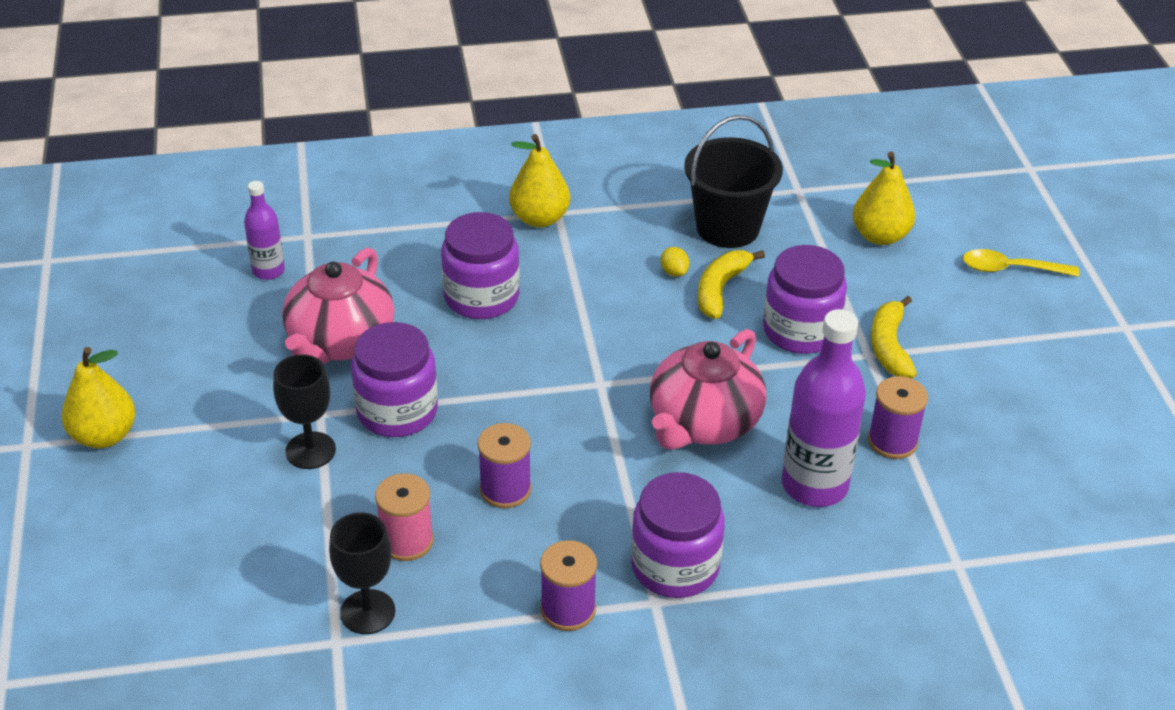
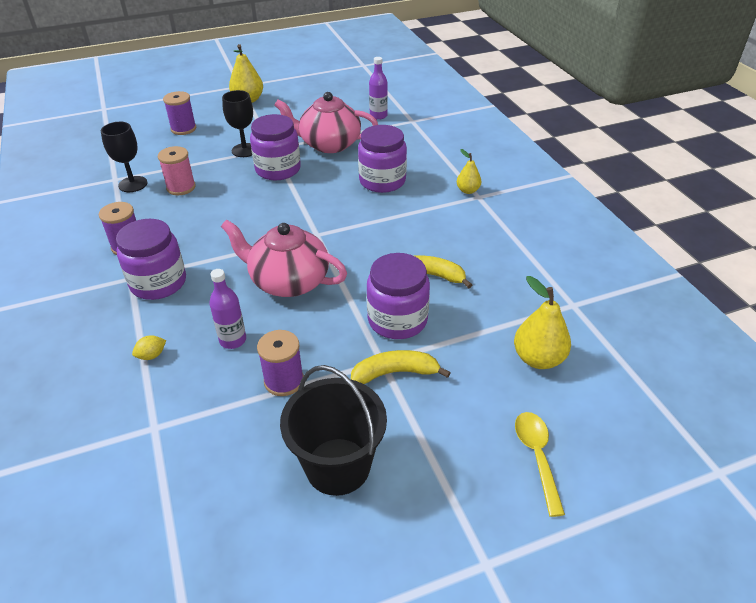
camera: 80 degrees right, 0 degrees up
purple spool [478,423,531,508] -> purple spool moved to [163,91,196,135]
yellow pear [509,134,570,228] -> yellow pear [457,149,481,194], size x0.60
yellow lemon [661,247,689,277] -> yellow lemon moved to [132,335,166,360]
black bucket [684,115,783,248] -> black bucket moved to [280,365,387,496]
purple bottle [782,309,866,507] -> purple bottle [209,269,246,349], size x0.55

